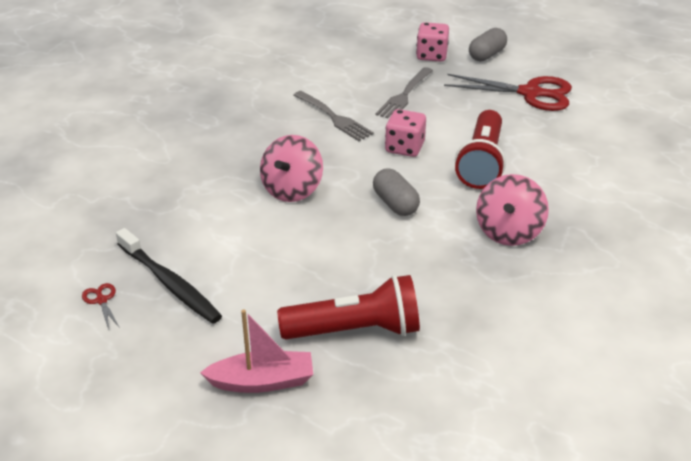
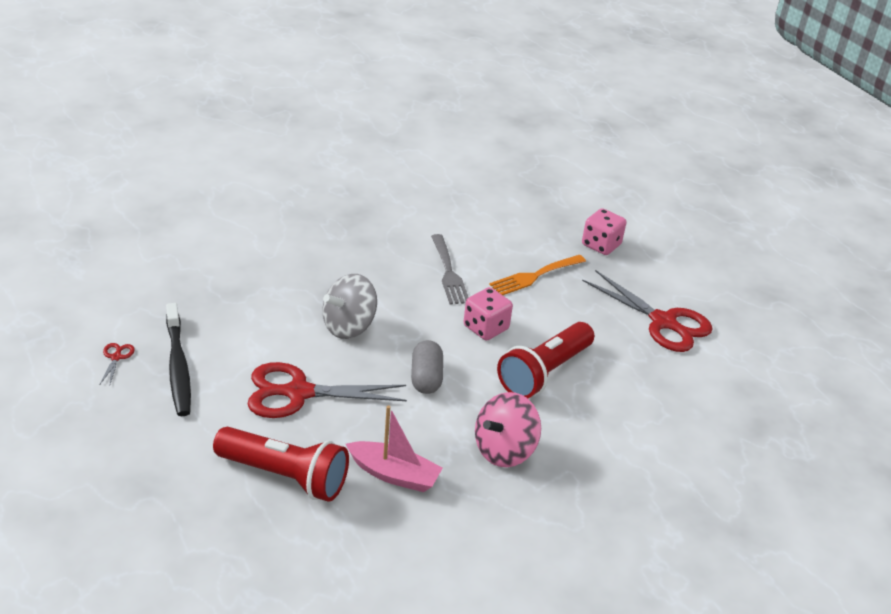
camera: 25 degrees right, 0 degrees up
pink boat [200,309,313,393] -> pink boat moved to [346,405,443,492]
pink spinning top [260,135,323,202] -> grey spinning top [323,274,377,339]
grey fork [375,67,433,118] -> orange fork [489,255,586,295]
grey capsule [469,28,507,61] -> none
none -> red scissors [247,362,407,418]

